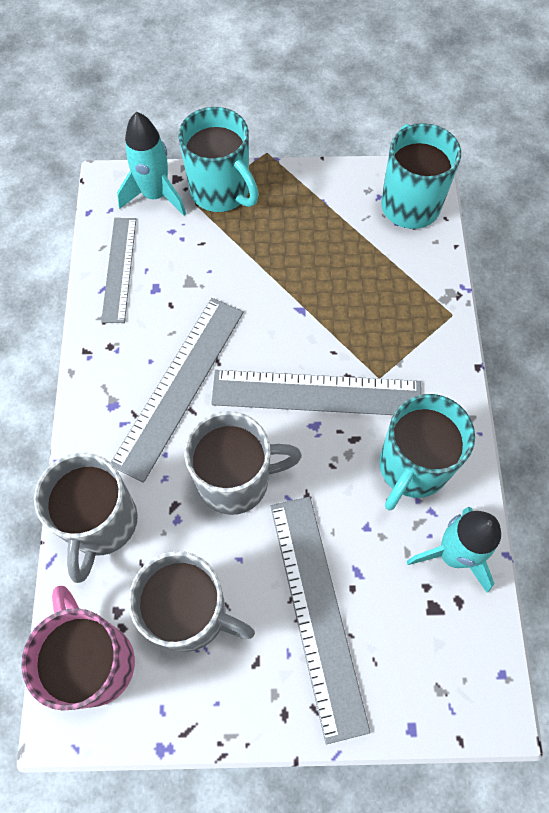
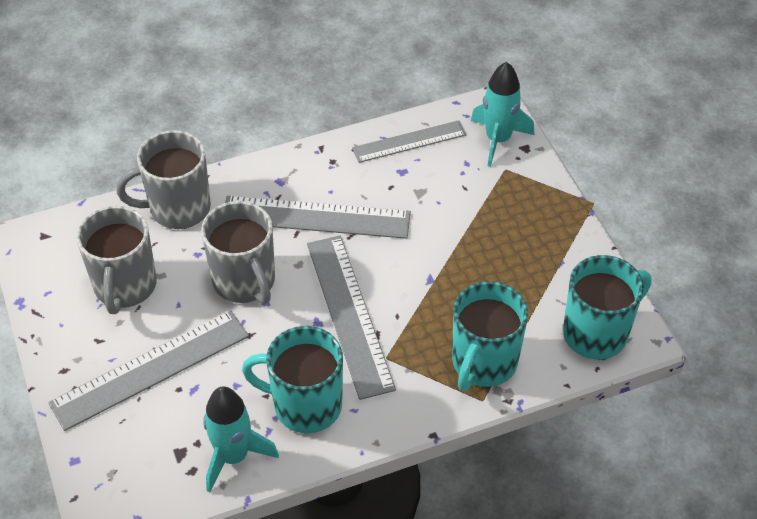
camera: 70 degrees right, 15 degrees down
pink mug [21,586,135,711] -> none
turquoise mug [178,107,259,212] -> turquoise mug moved to [452,281,528,391]

